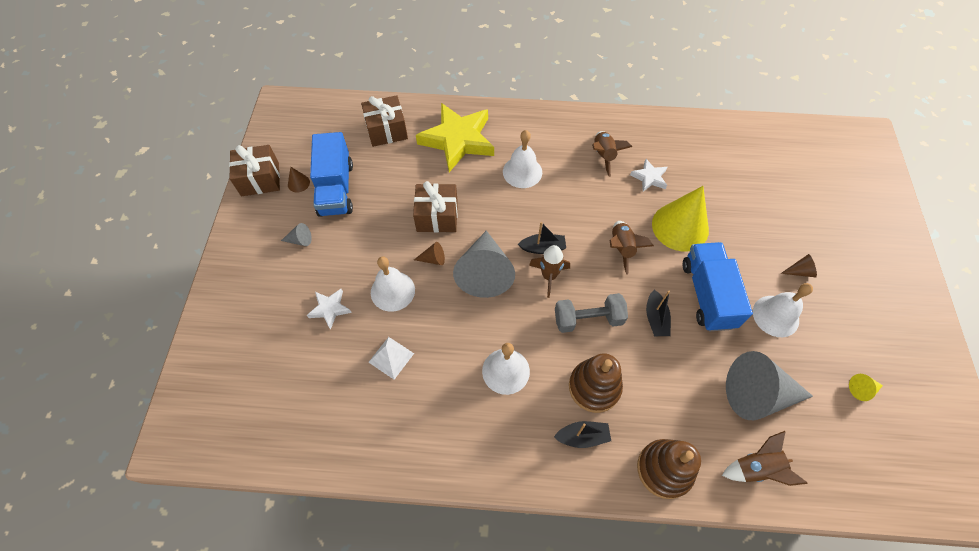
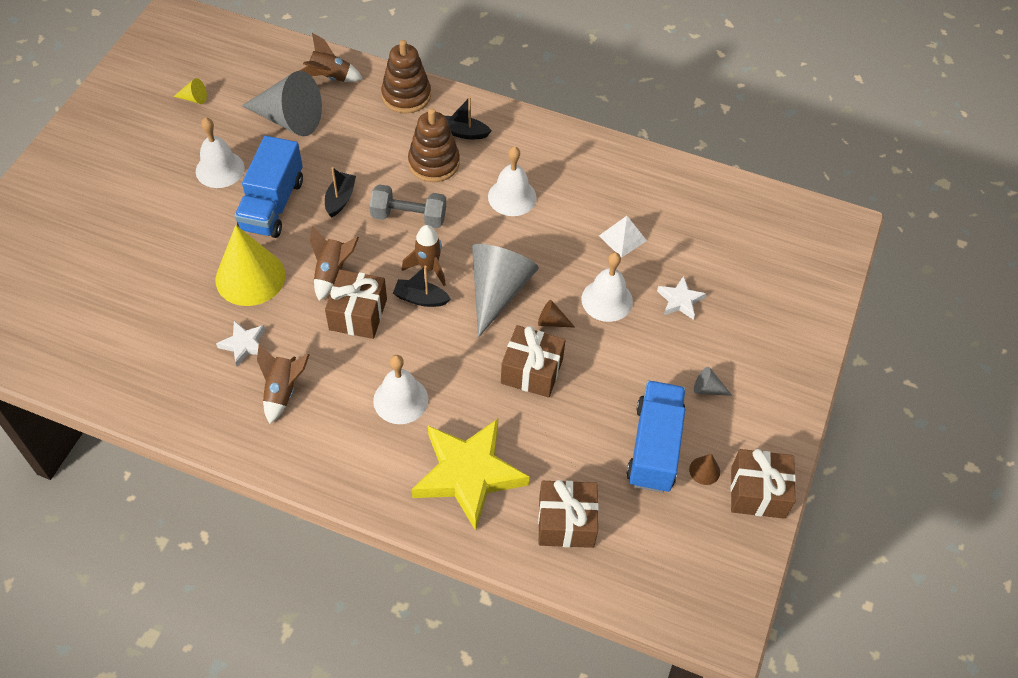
camera: 165 degrees left, 5 degrees down
brown cone [781,254,817,277] -> none
none -> brown gift [325,269,387,339]

